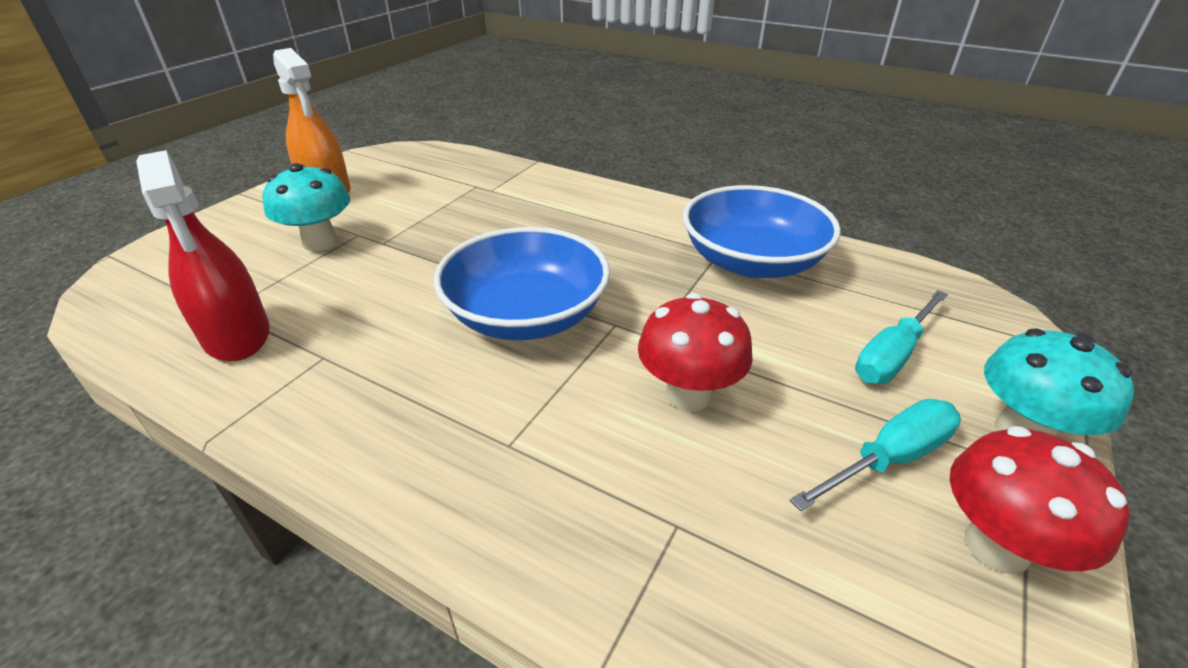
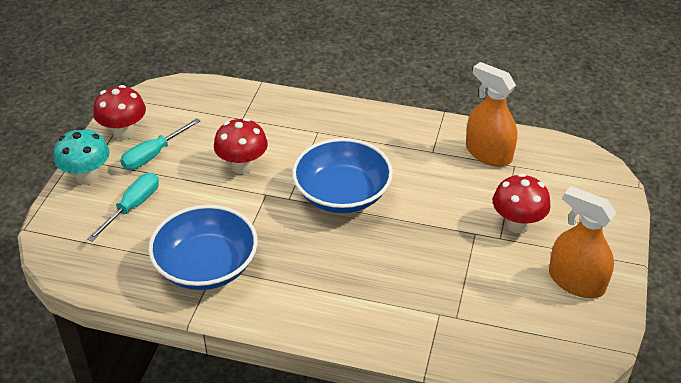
camera: 165 degrees right, 5 degrees up
red spray bottle [136,150,270,361] -> orange spray bottle [466,62,518,166]
turquoise mushroom [263,163,350,251] -> red mushroom [493,173,551,233]

